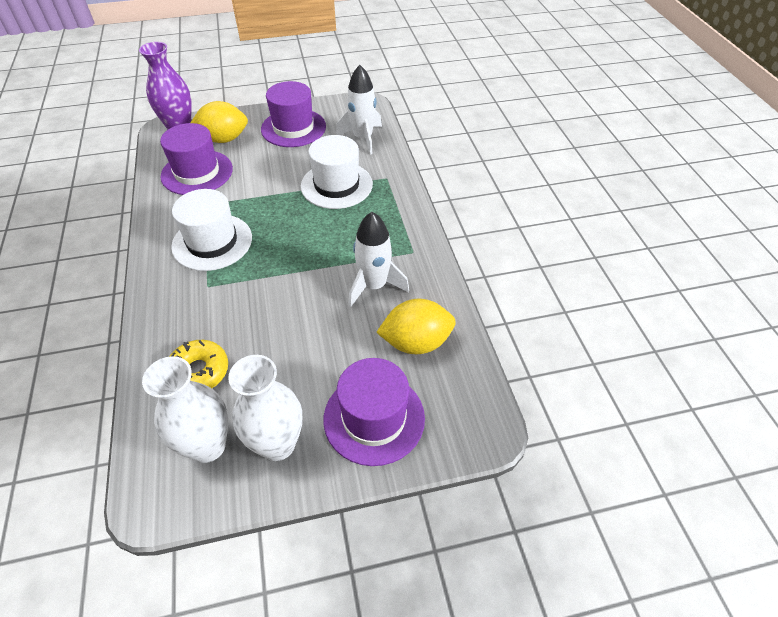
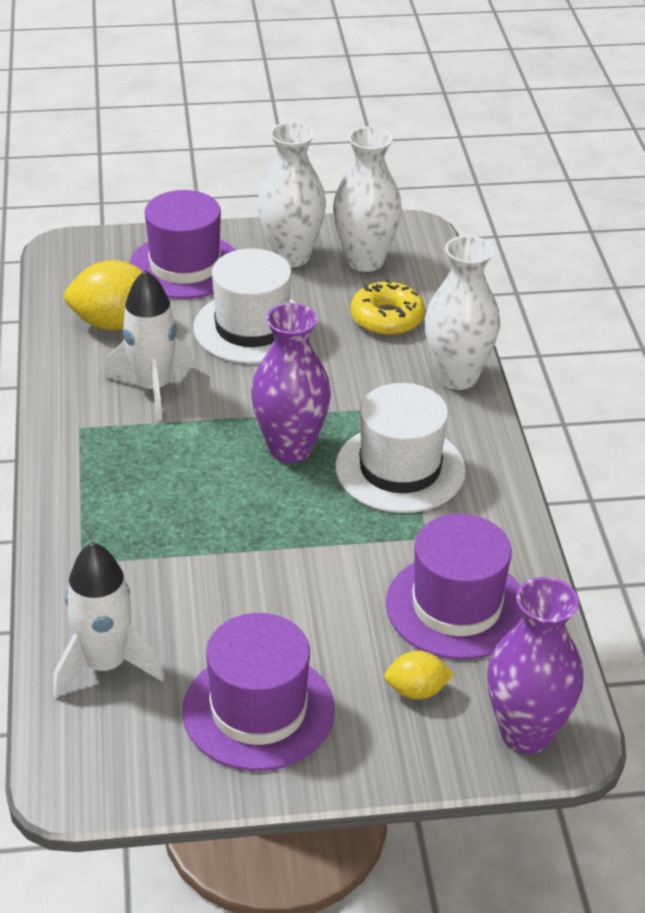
camera: 175 degrees left, 10 degrees down
yellow lemon [190,101,248,143] -> yellow lemon [384,651,454,700], size x0.54
white hat [301,135,373,209] -> white hat moved to [193,248,296,364]
none -> purple vase [251,303,331,463]
none -> white vase [425,236,500,390]

